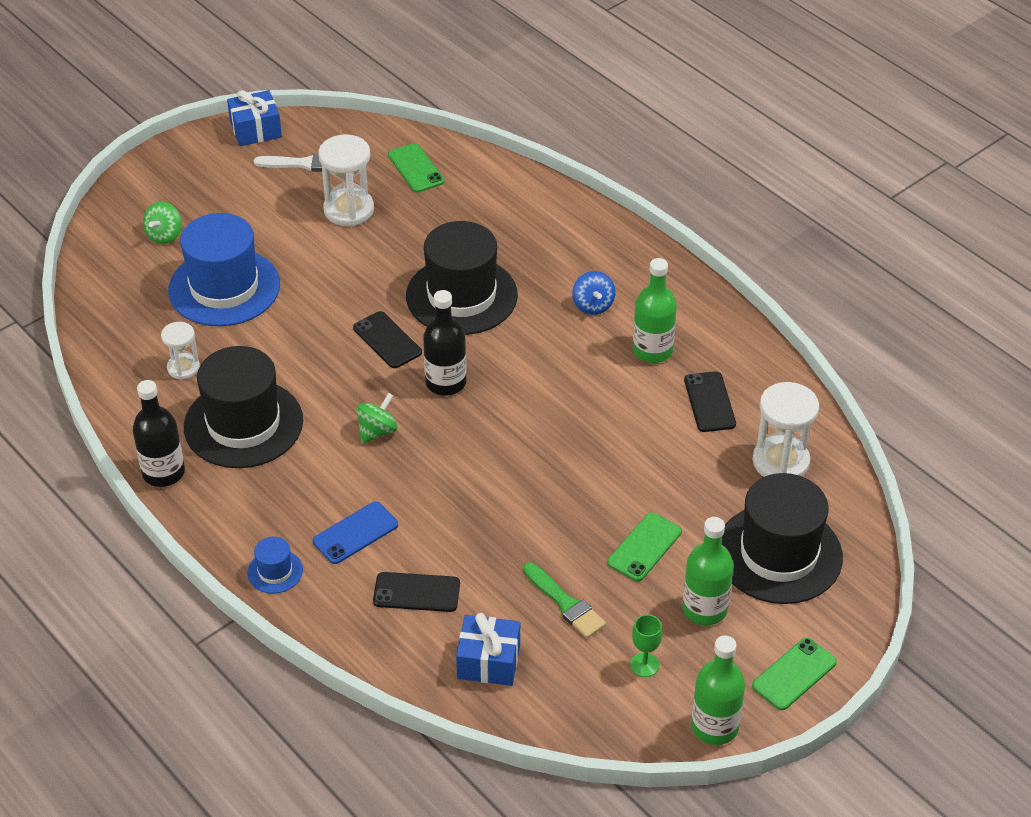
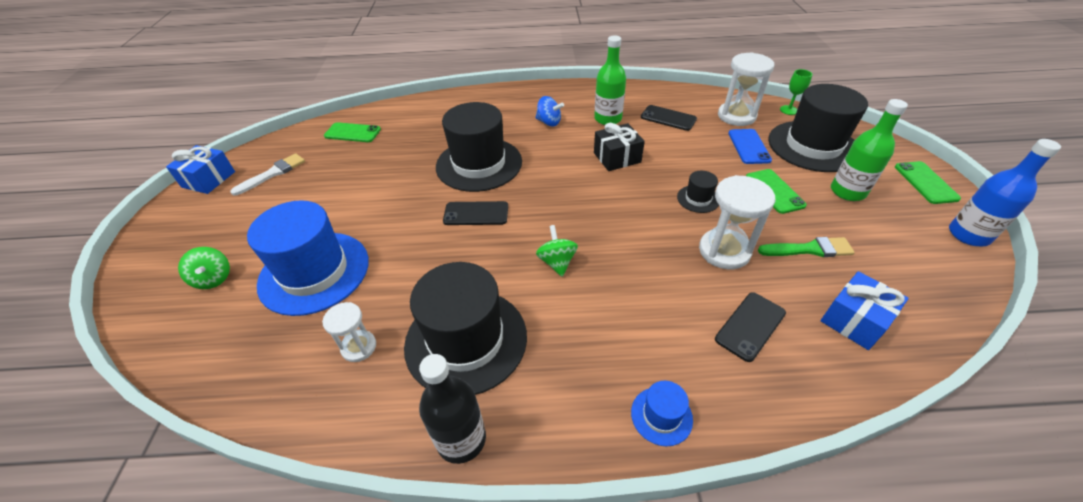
camera: 50 degrees left, 0 degrees up
blue phone [313,502,398,564] -> blue phone moved to [728,129,772,164]
white hourglass [318,134,374,226] -> white hourglass moved to [699,175,775,269]
black bottle [423,290,467,396] -> none
green goblet [630,615,662,677] -> green goblet moved to [780,69,812,115]
green bottle [691,635,745,745] -> blue bottle [949,139,1061,246]
none -> black gift [594,123,645,171]
none -> black hat [677,171,719,213]

